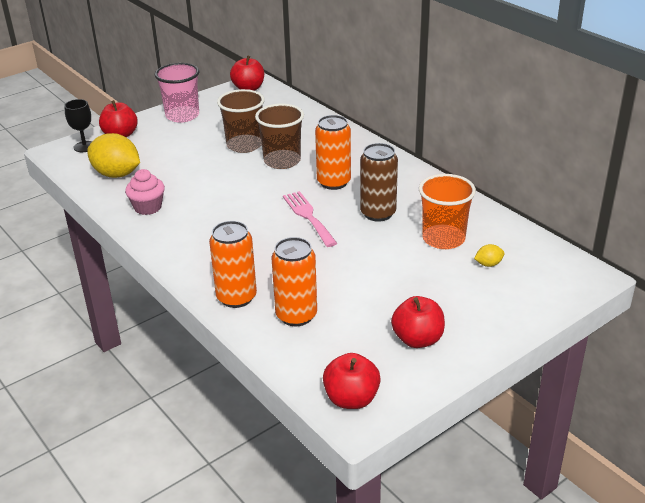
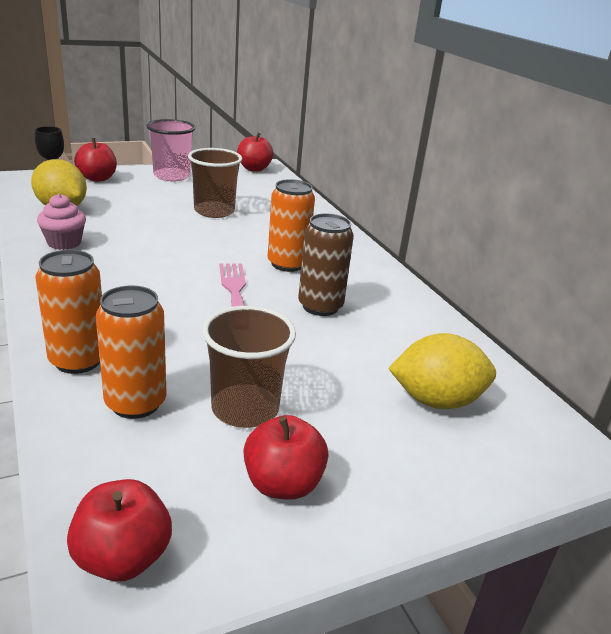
camera: 10 degrees right, 5 degrees down
brown cup [255,104,304,169] -> brown cup moved to [202,306,296,428]
orange cup [419,174,476,249] -> none
yellow lemon [474,244,505,267] -> yellow lemon [388,333,496,409], size x2.29

